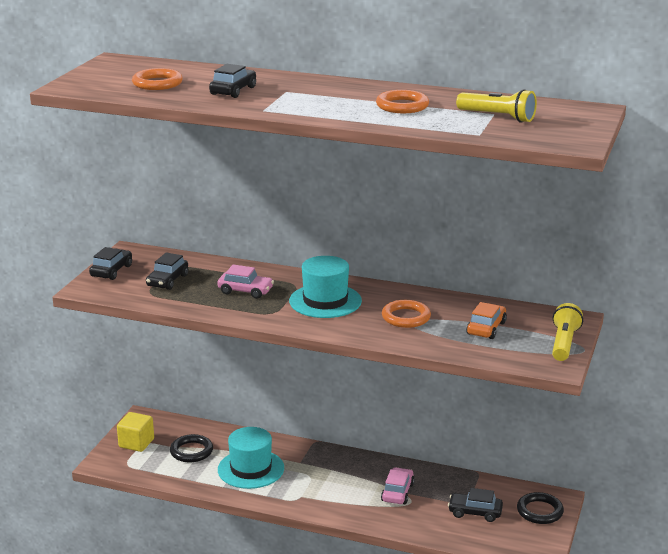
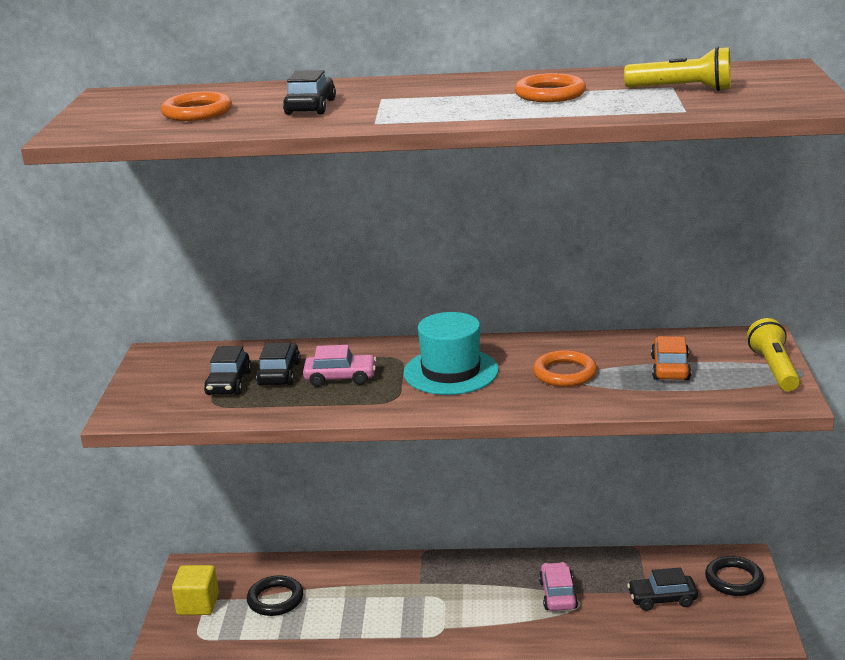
camera: 15 degrees left, 0 degrees up
black car [89,247,132,280] -> black car moved to [256,343,301,386]
turquoise hat [218,427,284,489] -> none

